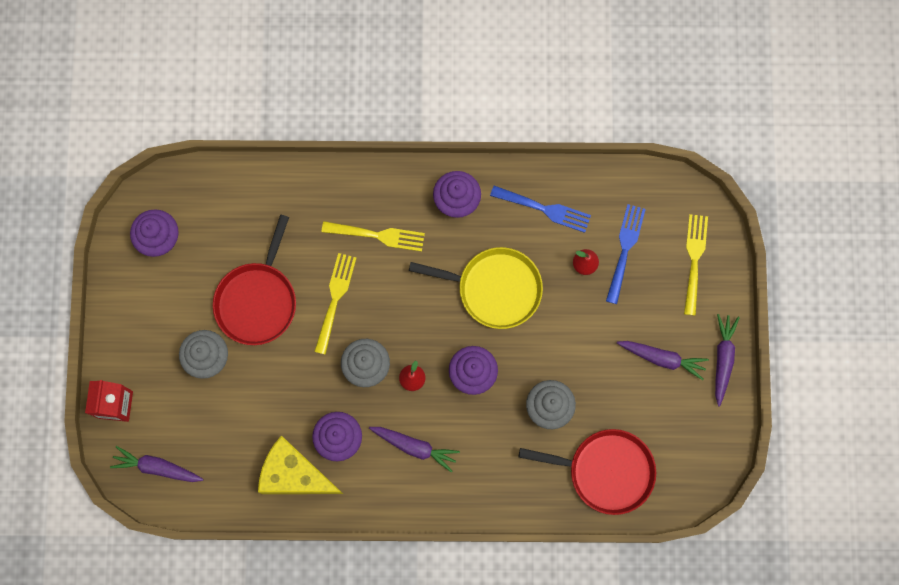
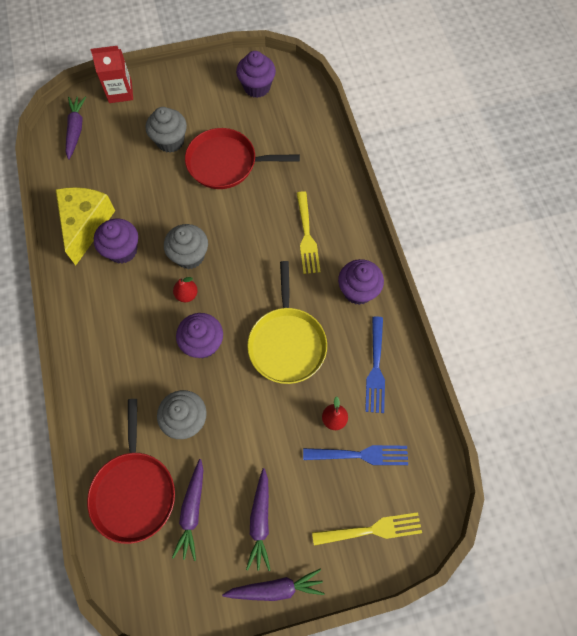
camera: 75 degrees right, 10 degrees down
yellow fork [314,253,356,355] -> none
purple carrot [369,427,460,473] -> purple carrot moved to [172,459,203,561]

